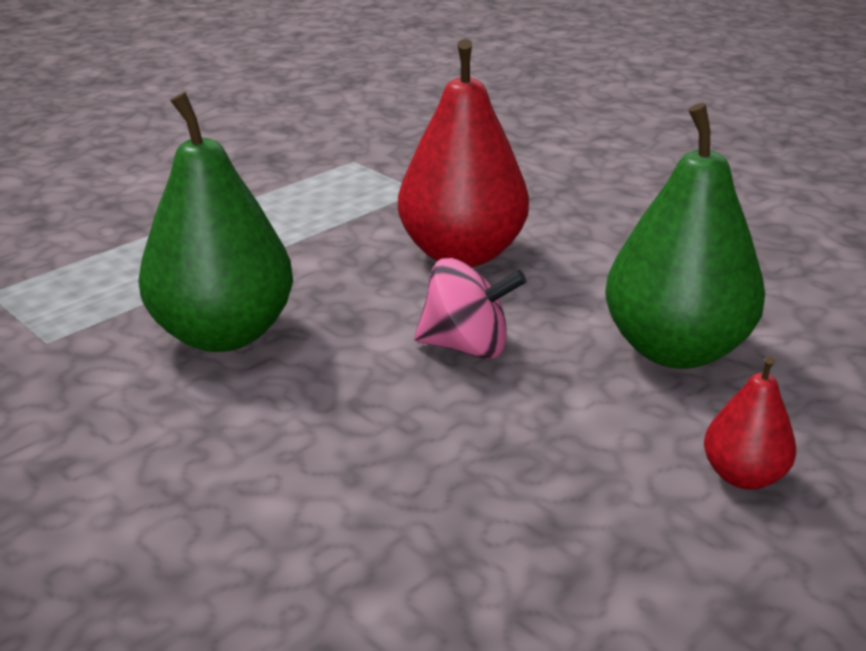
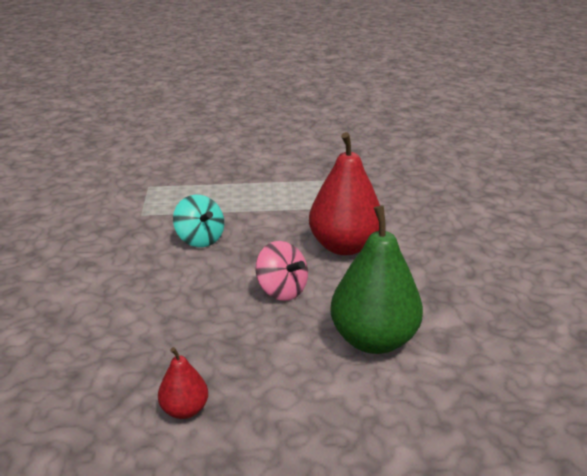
camera: 40 degrees right, 0 degrees up
green pear [138,92,293,352] -> turquoise spinning top [173,195,224,247]
red pear [704,356,796,489] -> red pear moved to [158,347,208,419]

